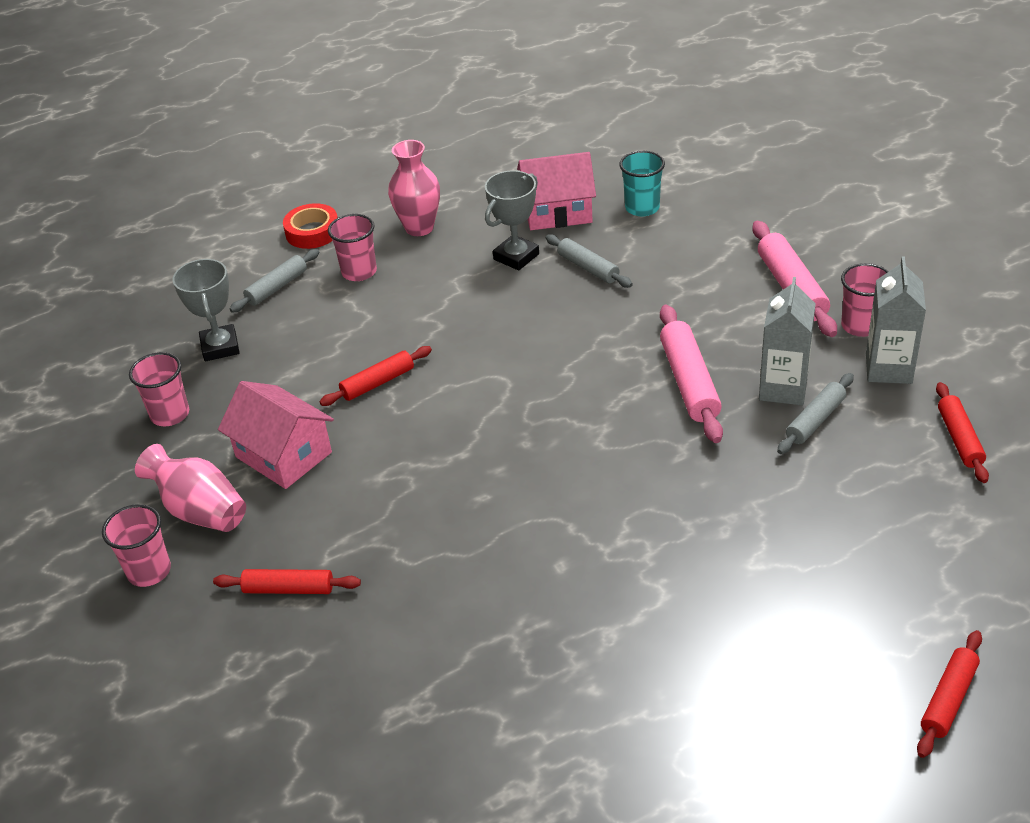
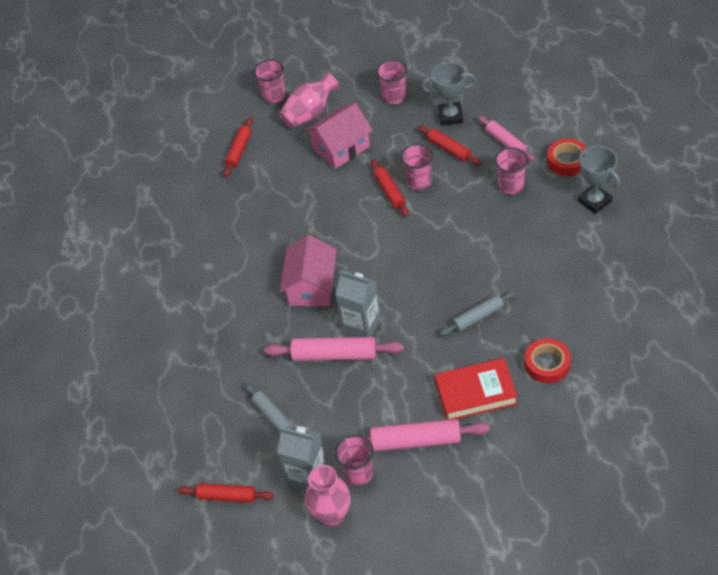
camera: 105 degrees right, 10 degrees up
grey rolling pin [230,249,319,313] -> pink rolling pin [478,116,535,162]
pink vase [388,140,440,236] -> pink vase moved to [305,465,351,527]
grey trophy [485,171,539,270] -> grey trophy moved to [576,146,620,214]
pink house [517,152,596,230] -> pink house moved to [280,235,337,306]
turquoise cup [619,151,665,216] -> red tape [525,338,571,384]
grey carton [759,277,816,405] -> grey carton moved to [335,270,381,337]
red rolling pin [917,630,982,758] -> red rolling pin moved to [418,125,481,165]
none -> pink cup [400,144,433,190]
none -> red book [435,358,518,420]

